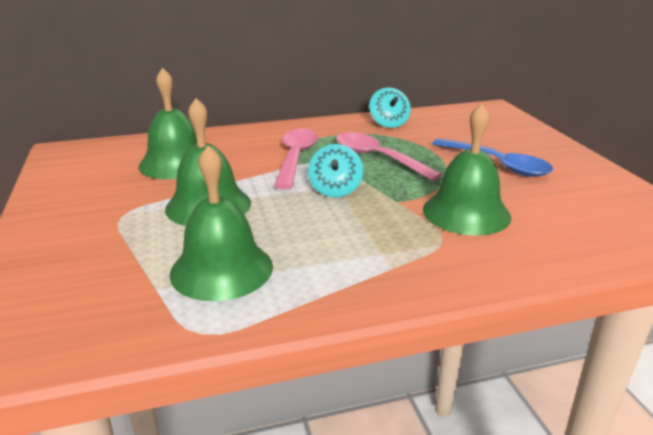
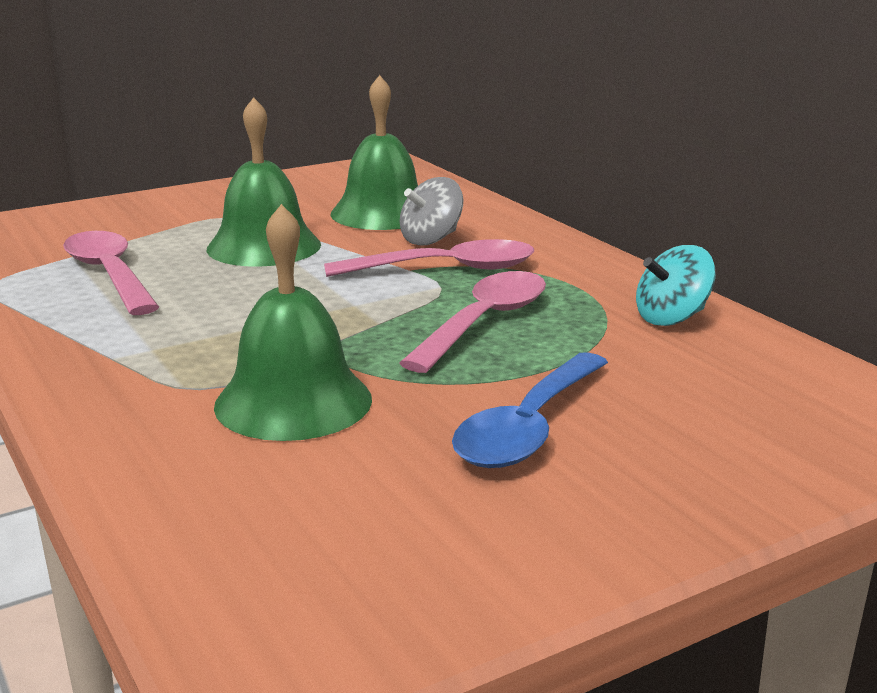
camera: 75 degrees right, 5 degrees down
green bell [170,145,273,301] -> pink spoon [63,231,159,315]
turquoise spinning top [308,144,363,197] -> none
none -> grey spinning top [400,177,463,246]

